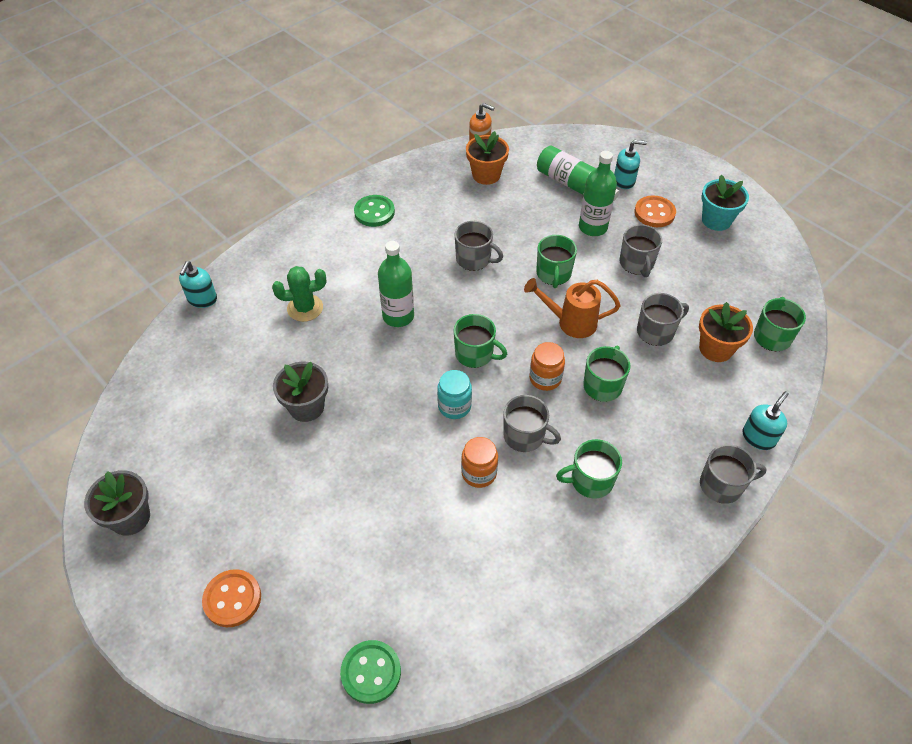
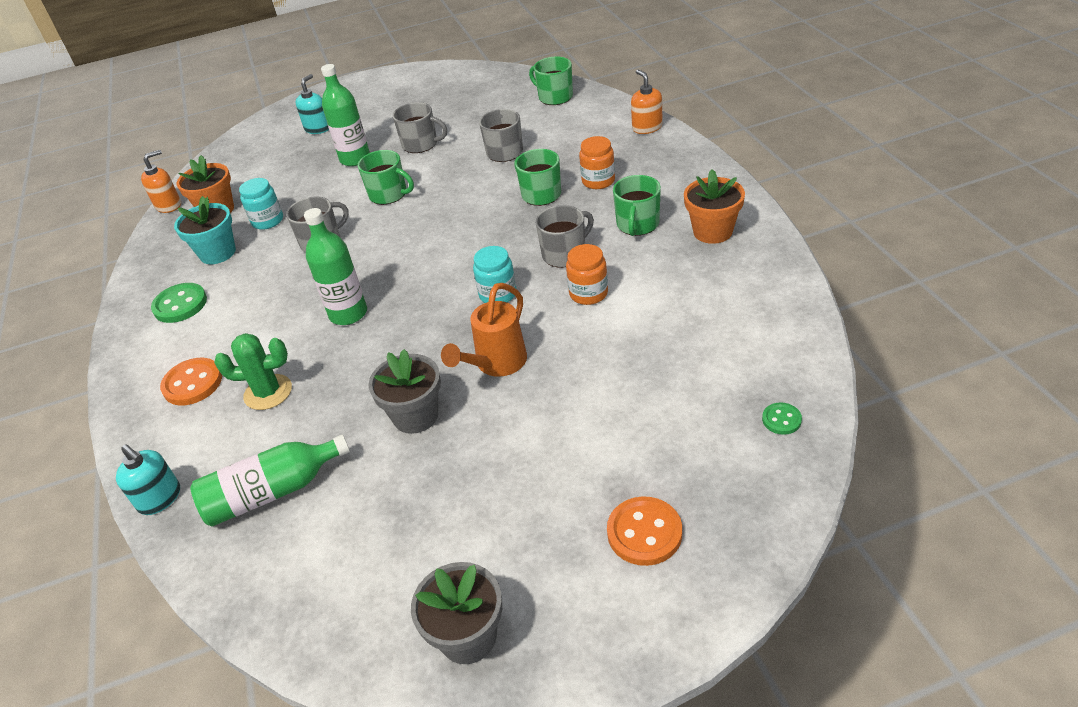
camera: 60 degrees left, 10 degrees down
green cactus [272,266,326,322] -> green cactus turned 75 degrees clockwise [214,333,292,410]
green button [340,640,401,704] -> green button [762,402,802,435], size x0.56
green mug [454,314,507,368] -> none
orange watering can [524,278,621,338] -> orange watering can moved to [441,283,527,377]
orange jar [529,342,565,391] -> orange jar moved to [579,136,615,189]
green bottle [537,145,620,201] -> green bottle moved to [190,435,350,527]
orange button [634,196,676,227] -> orange button moved to [160,358,222,405]
orange flower pot [699,302,753,362] -> orange flower pot moved to [684,169,745,244]
grey mug [700,444,767,504] -> none
turquoise flower pot [702,175,749,231] -> turquoise flower pot moved to [174,196,236,264]
turquoise soap dispenser [742,391,789,450] -> orange soap dispenser [631,69,663,134]
none -> turquoise jar [239,178,283,230]

